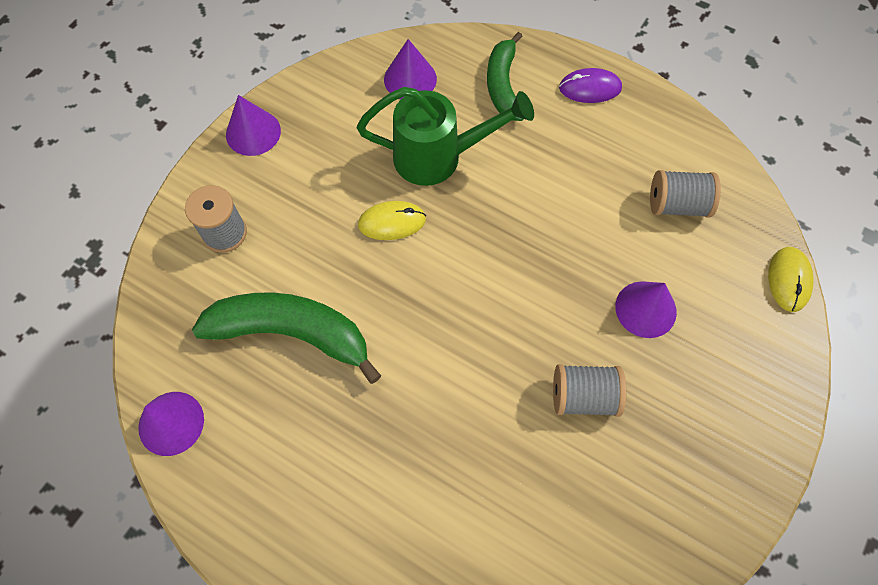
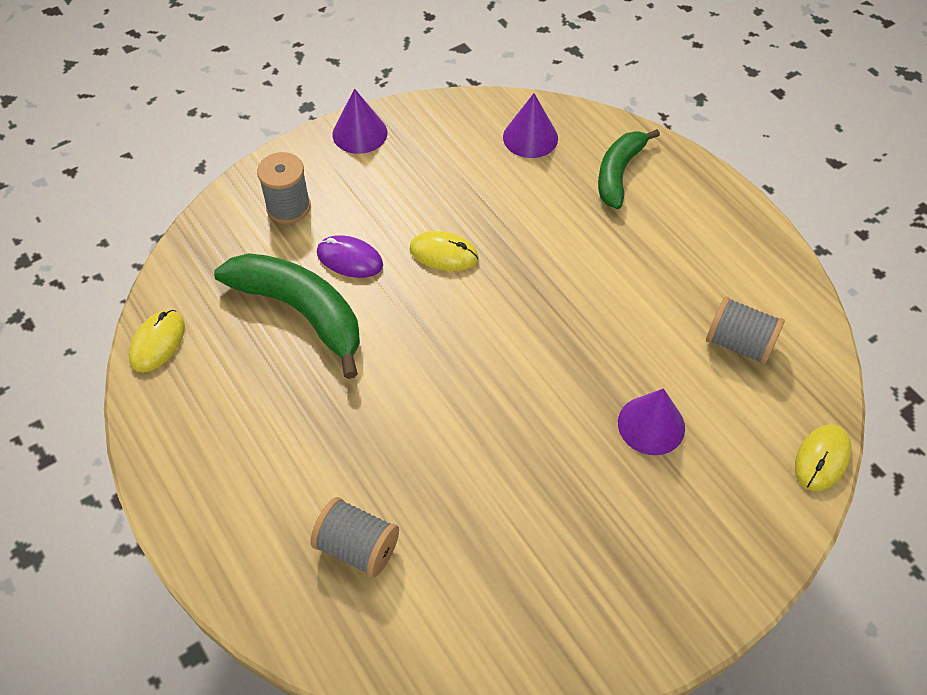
camera: 25 degrees right, 10 degrees down
purple cone [138,392,204,456] -> yellow mouse [129,310,185,373]
green watering can [357,87,534,186] -> none
grey spool [553,364,626,417] -> grey spool moved to [311,497,399,578]
purple mouse [559,68,622,103] -> purple mouse moved to [317,235,383,278]

